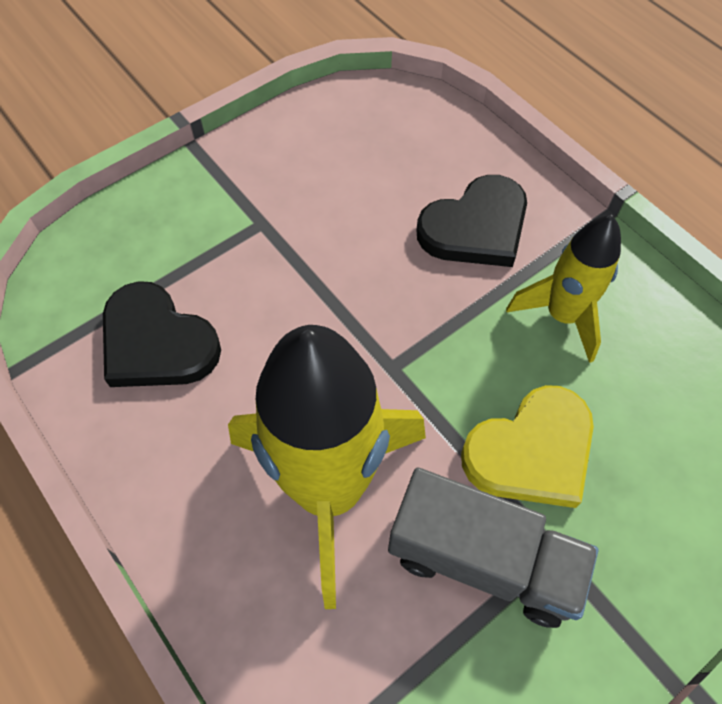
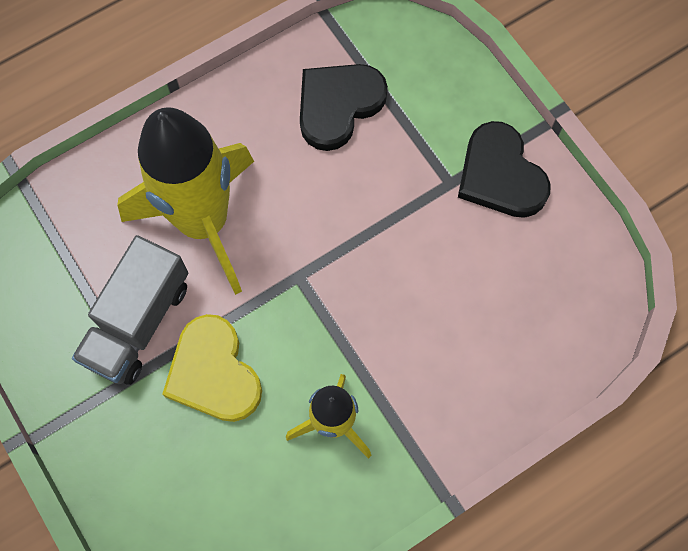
camera: 95 degrees right, 10 degrees up
black heart [417,175,527,267] -> black heart moved to [458,121,551,218]

